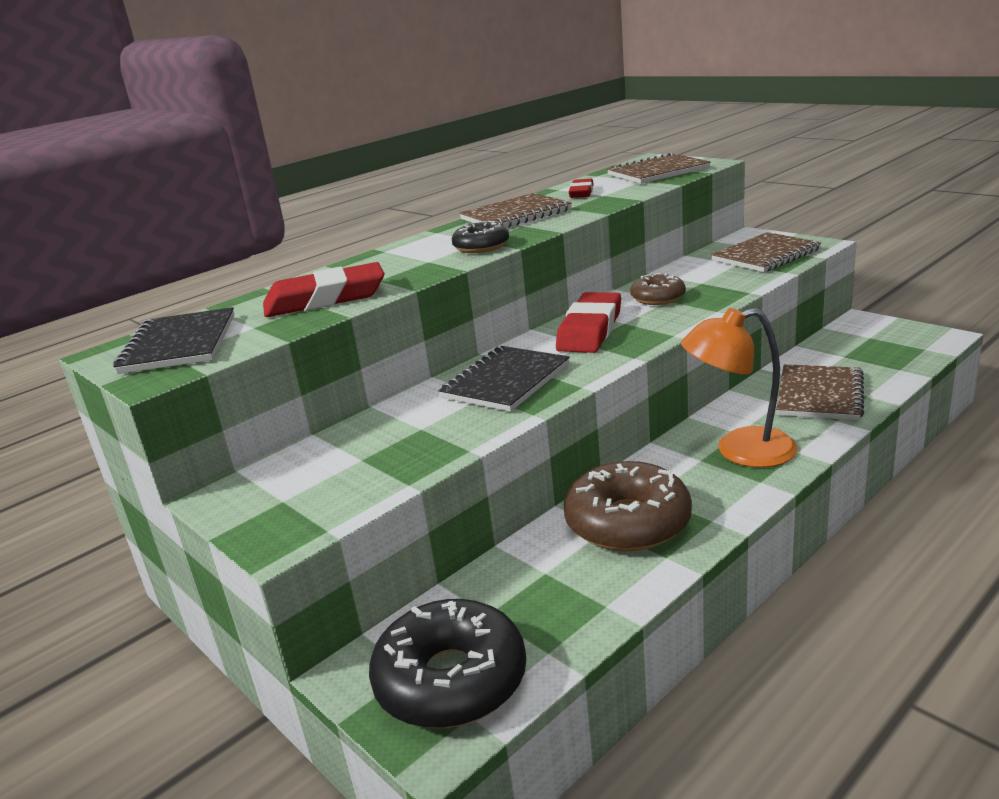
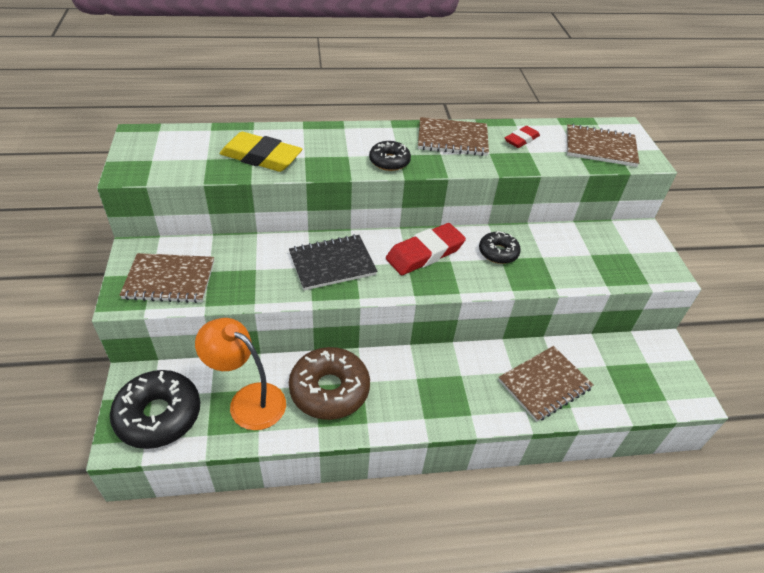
camera: 30 degrees right, 20 degrees up
black notebook [113,307,235,374] -> none
red eraser [263,262,385,317] -> yellow eraser [220,132,302,172]
brown donut [630,273,686,305] -> black donut [479,231,521,264]
orange lamp [681,308,797,468] -> orange lamp moved to [195,318,286,430]
brown notebook [711,232,821,272] -> brown notebook moved to [119,253,214,303]

